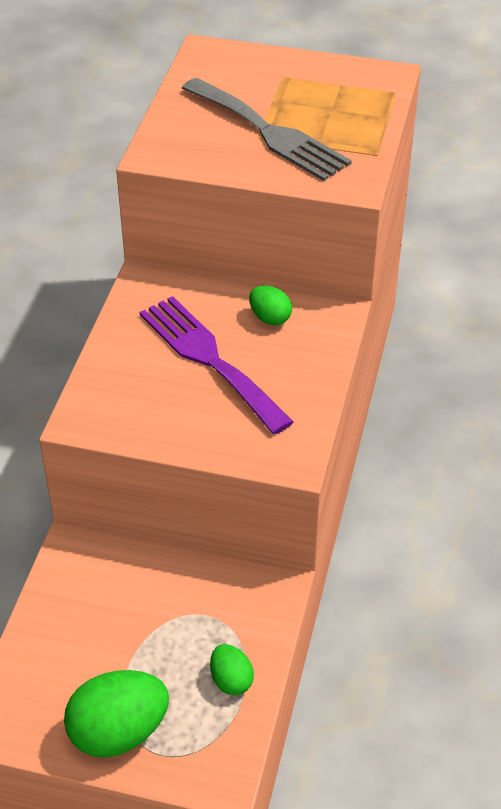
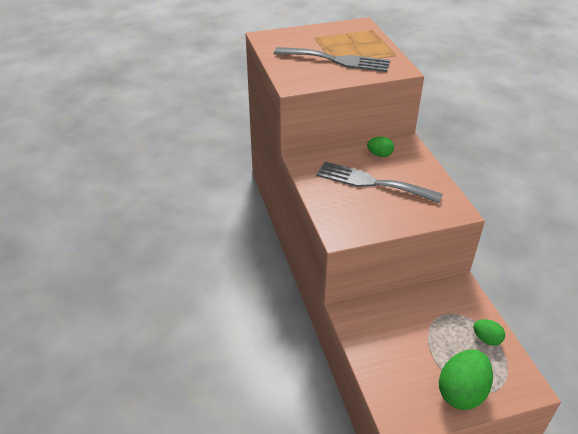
camera: 30 degrees left, 5 degrees down
purple fork [139,296,294,434] -> grey fork [316,162,443,203]

